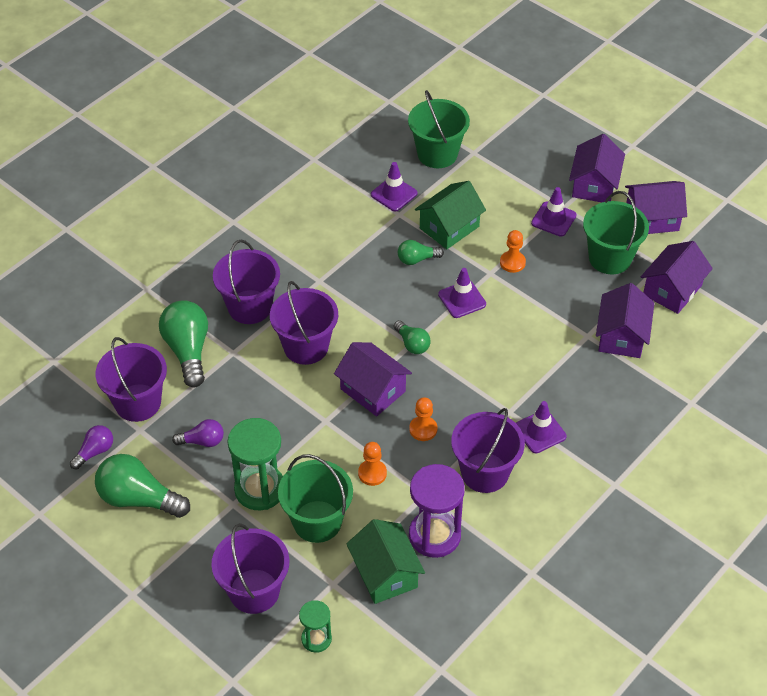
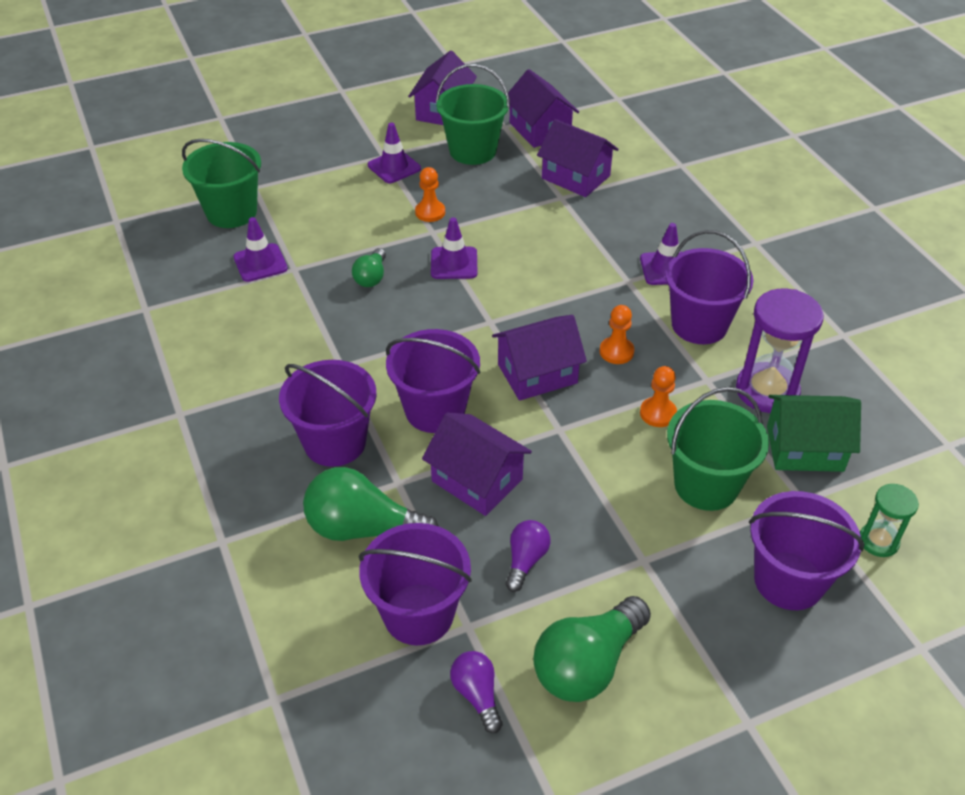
camera: 65 degrees left, 5 degrees down
green hourglass [228,418,283,510] -> none
green light bulb [394,320,430,354] -> none
green house [415,181,486,249] -> none
purple house [569,134,625,202] -> purple house moved to [422,412,532,516]

